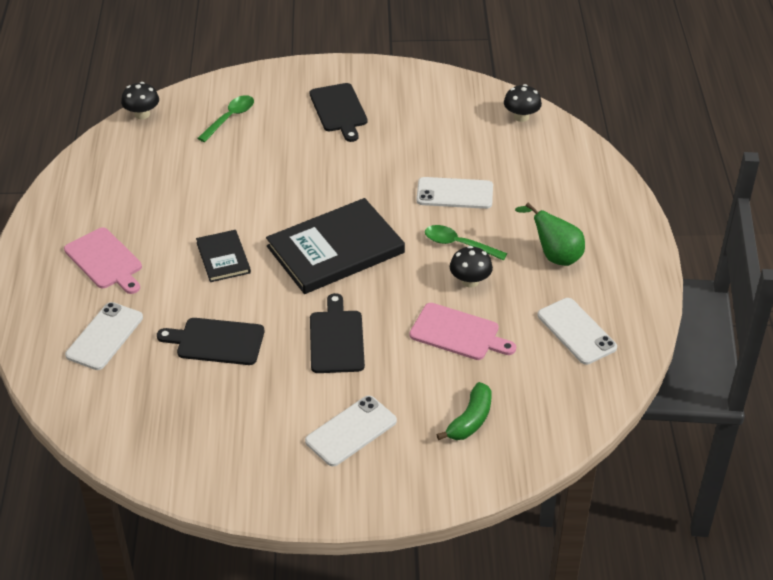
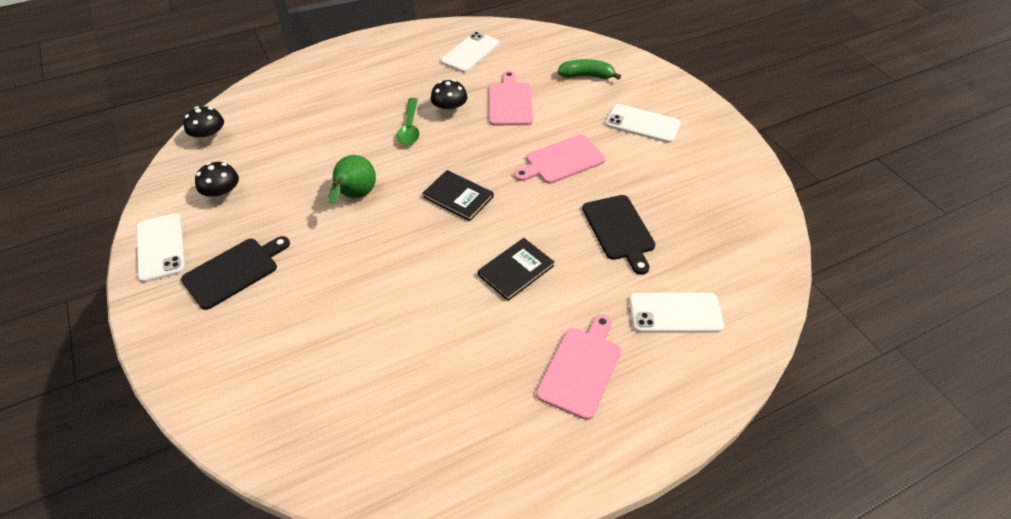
camera: 115 degrees left, 5 degrees up
black mushroom [121,82,159,119] -> black mushroom moved to [195,162,239,202]
green spoon [198,95,254,142] -> none
black book [266,198,405,294] -> black book [423,170,494,221], size x0.52
black cutting board [310,293,365,373] -> pink cutting board [514,134,606,184]
white phone [416,177,493,209] -> white phone moved to [136,213,185,282]
green pear [515,203,585,266] -> green pear moved to [328,155,376,205]

